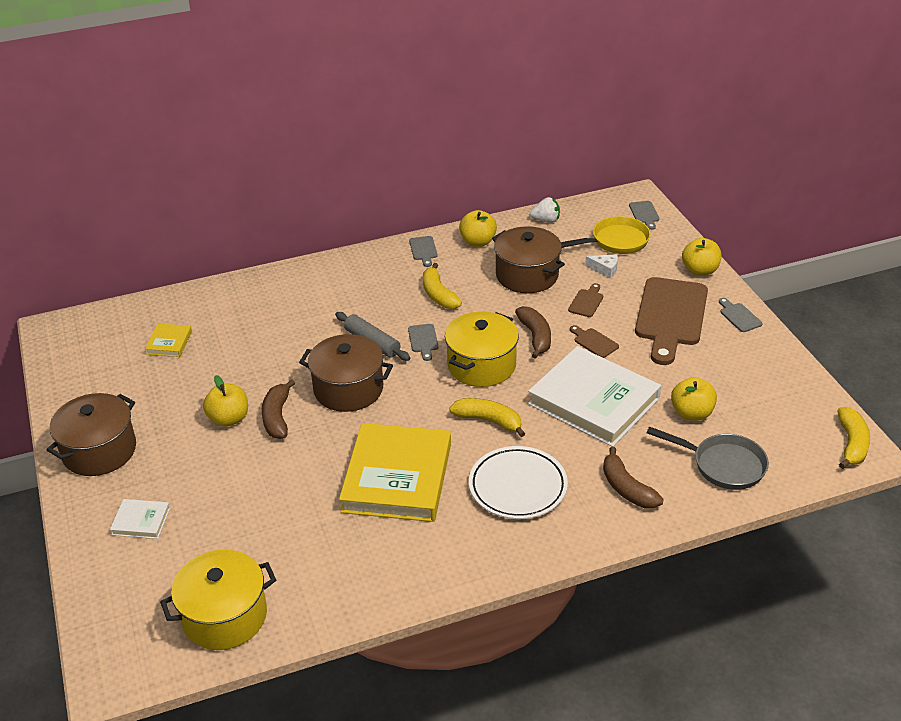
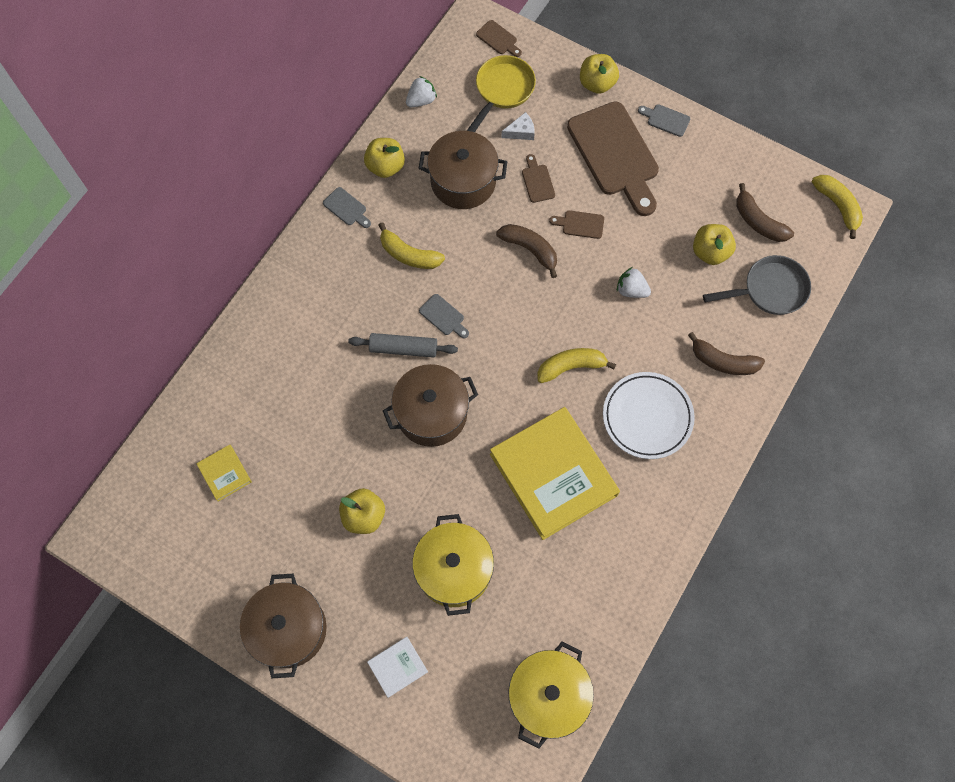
camera: 40 degrees left, 30 degrees up
brown banana [262,379,295,439] -> brown banana moved to [736,183,794,242]
yellow pot [445,312,519,387] -> yellow pot moved to [412,514,494,616]
white book [528,346,661,447] -> white strawberry [617,267,651,298]
grey cutting board [629,201,659,230] -> brown cutting board [476,20,522,57]

